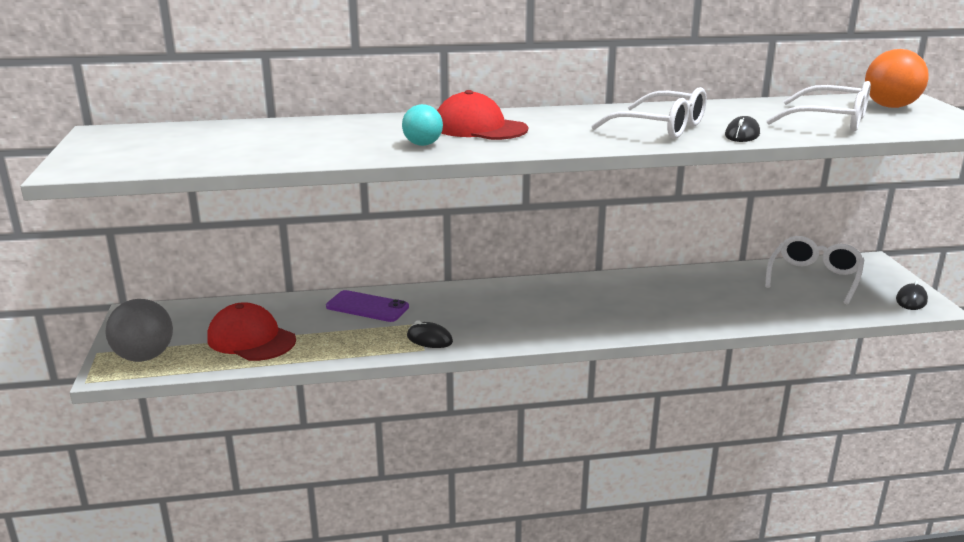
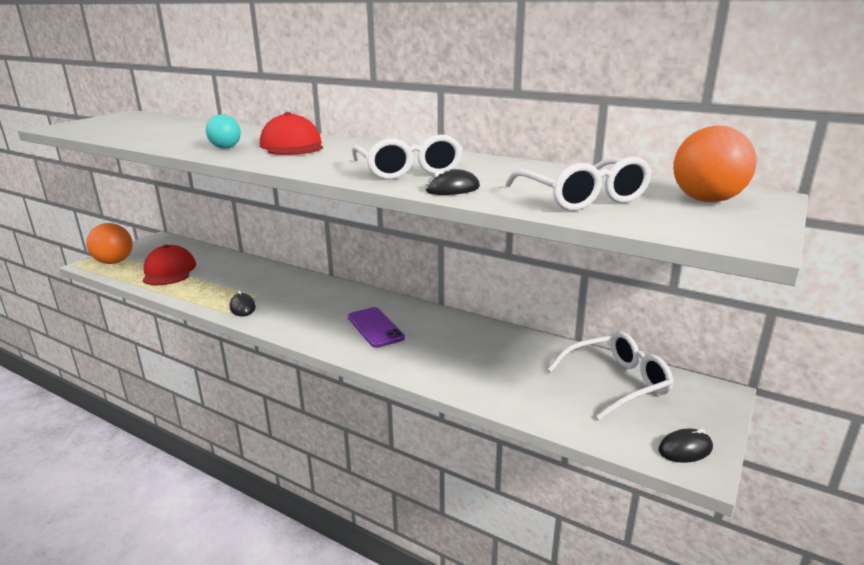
camera: 40 degrees right, 0 degrees up
grey ball [105,299,173,362] -> orange ball [86,223,133,264]
purple phone [326,290,409,322] -> purple phone moved to [348,307,405,348]

